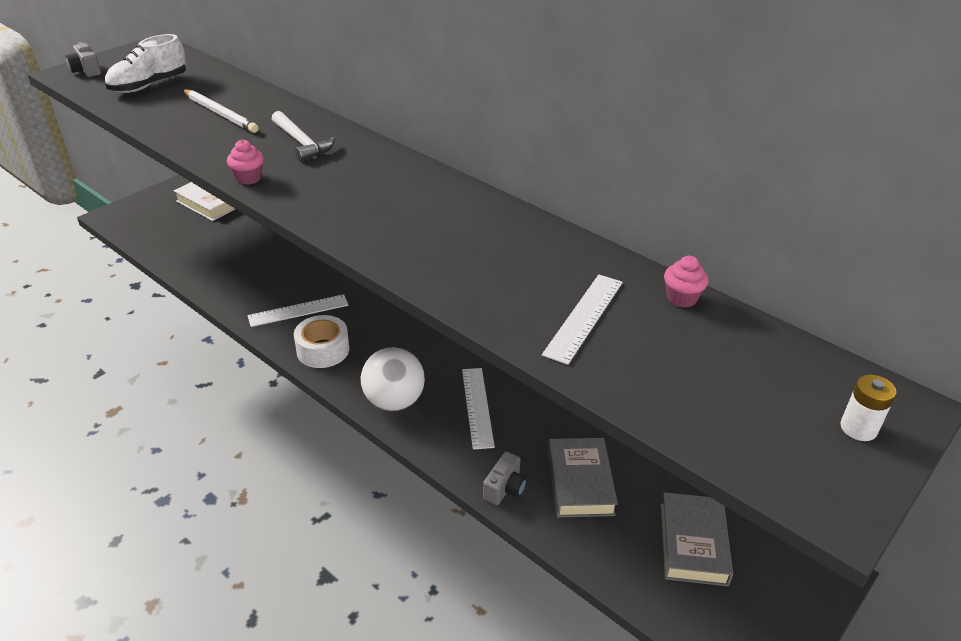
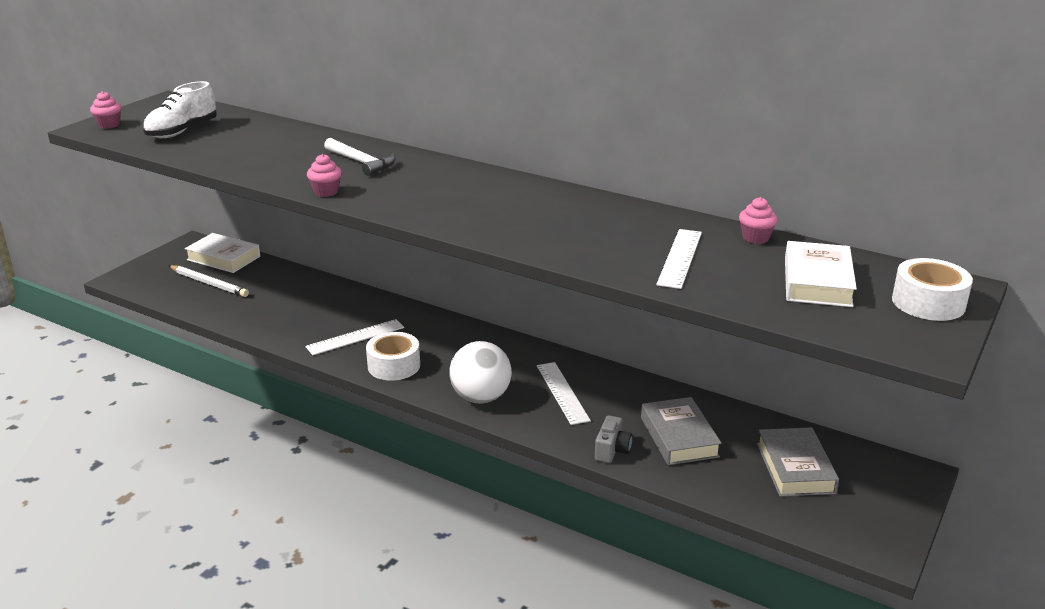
camera: 10 degrees left, 10 degrees down
grey camera [66,42,101,77] -> pink cupcake [90,91,122,129]
white pencil [183,89,259,133] -> white pencil moved to [169,265,249,297]
white battery [840,374,896,441] -> white tape [892,258,973,321]
none -> white book [785,241,857,307]

